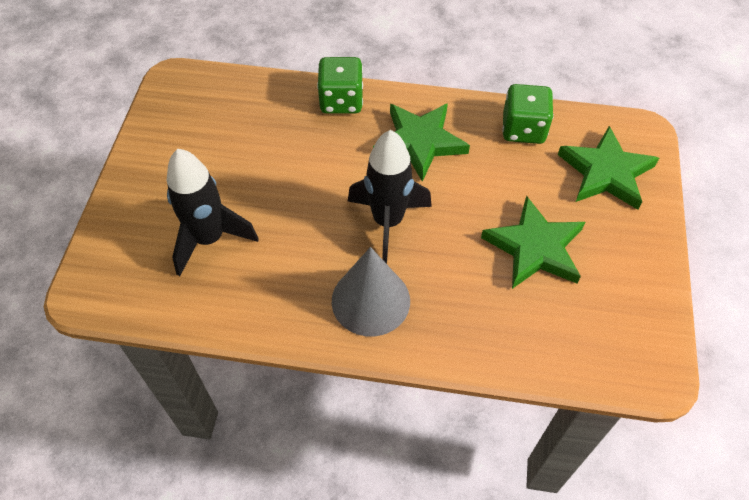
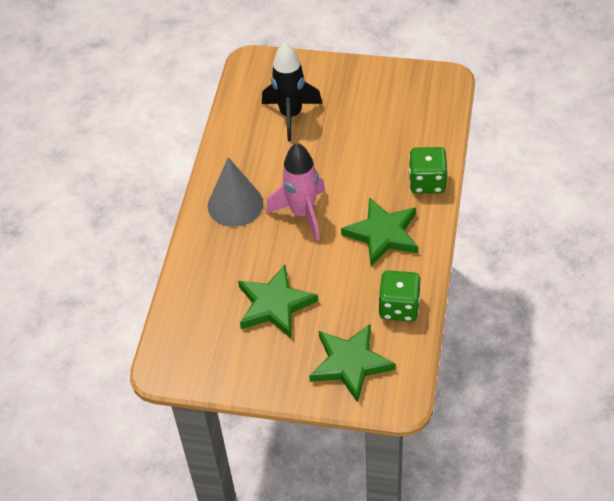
camera: 95 degrees right, 5 degrees down
black rocket [348,130,432,263] -> pink rocket [266,143,325,241]

